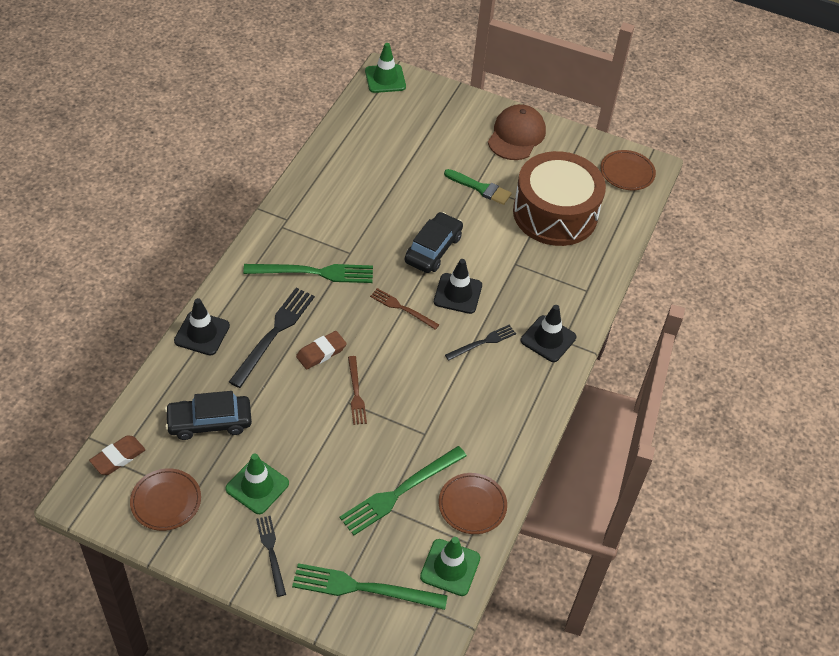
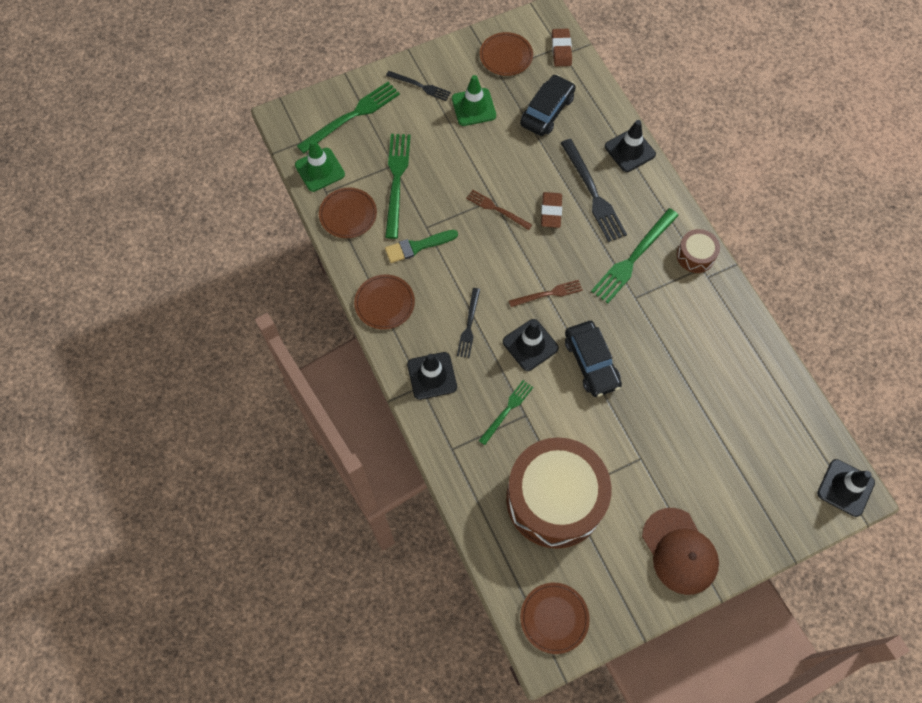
camera: 135 degrees right, 15 degrees up
green traffic cone [365,43,406,93] -> black traffic cone [817,459,875,517]
green brush [444,169,512,205] -> green brush moved to [385,230,458,263]
none -> brown plate [354,274,415,330]
none -> green fork [478,380,533,445]
none -> brown drum [677,229,720,273]

